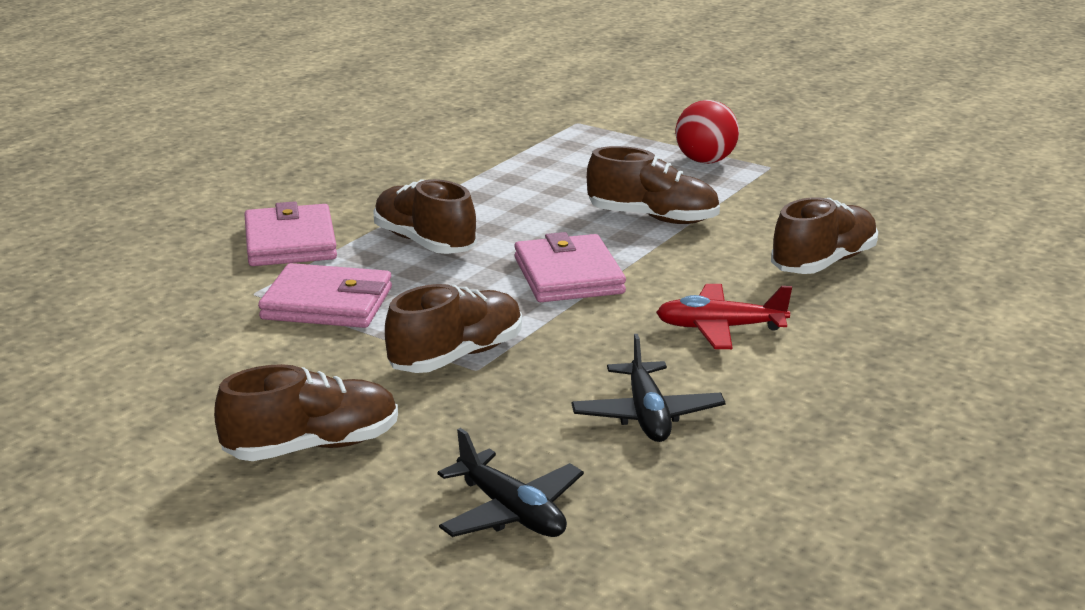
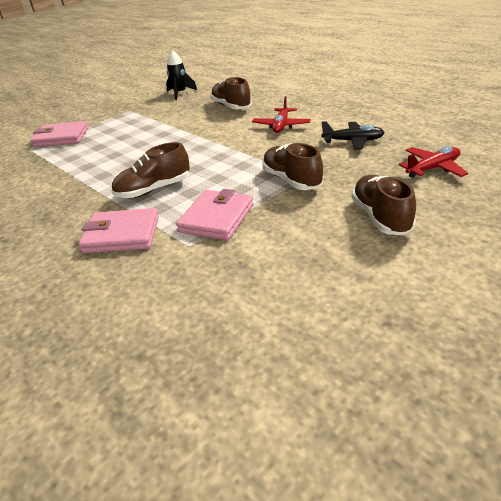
camera: 75 degrees left, 10 degrees up
black plane [437,428,584,537] -> red plane [399,147,468,178]
pink wallet [514,232,626,302] -> pink wallet moved to [30,121,88,147]
brown shoe [587,146,720,224] -> none
red ball [675,100,739,164] -> none
none -> black rocket [166,50,197,100]

